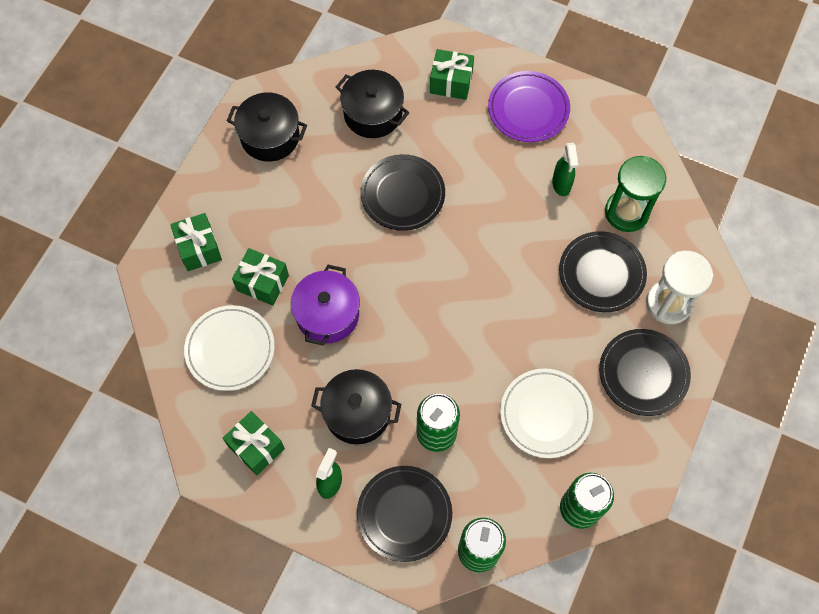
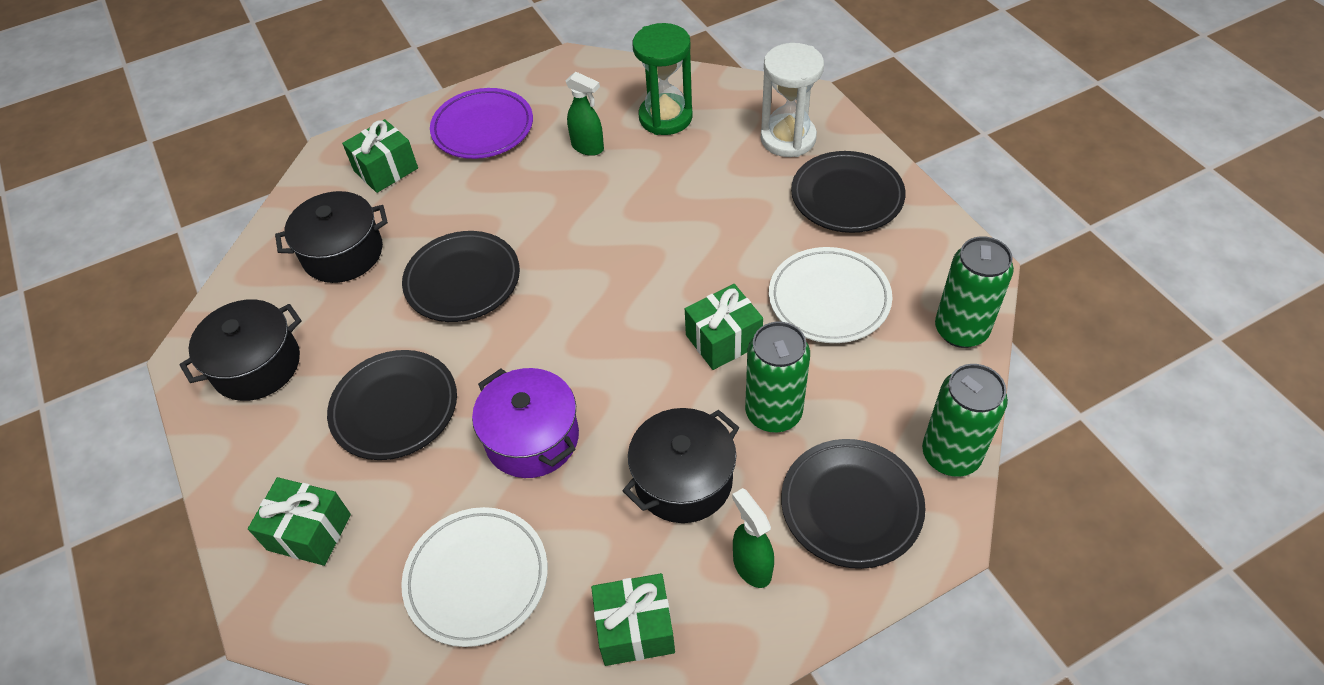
camera: 50 degrees left, 15 degrees down
green gift [232,248,289,306] -> green gift moved to [685,284,763,370]
black plate [559,231,647,312] -> black plate moved to [327,350,457,460]

